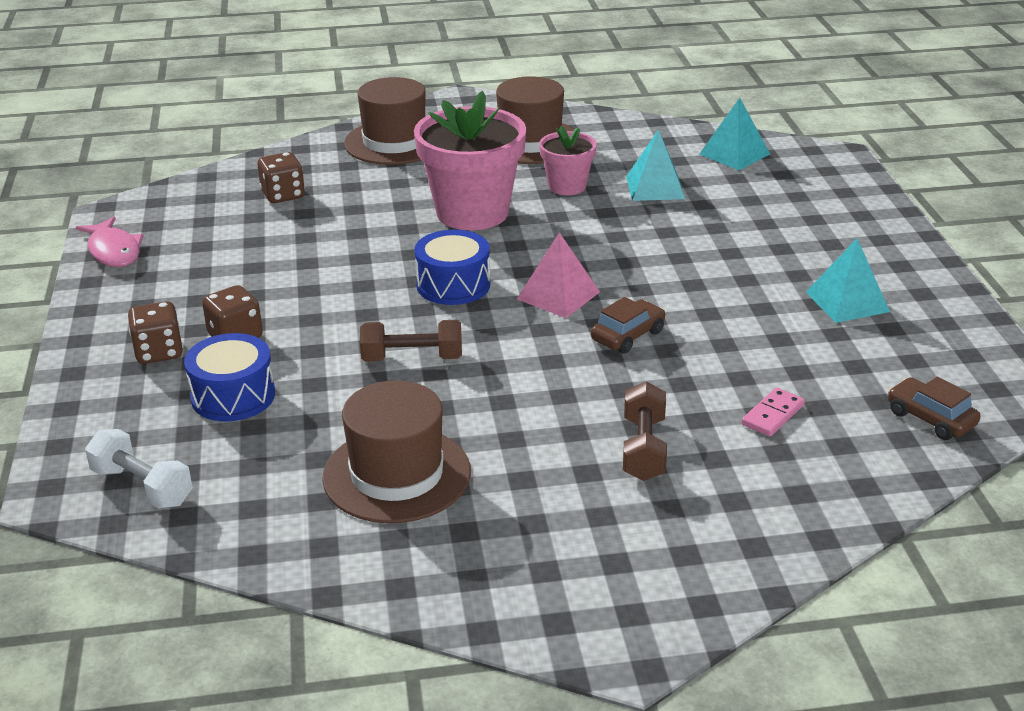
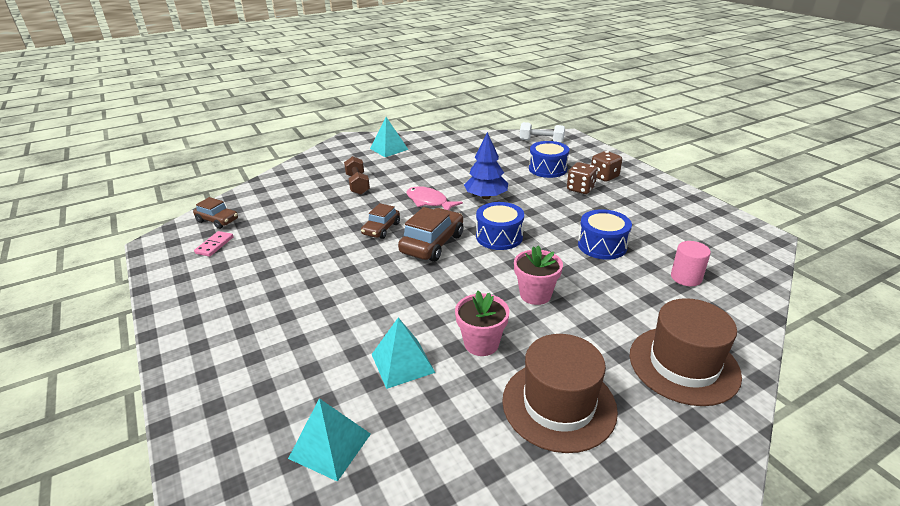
camera: 160 degrees right, 0 degrees up
pink fish [76,217,144,267] -> pink fish moved to [407,186,463,210]
brown dice [257,152,305,203] -> pink cylinder [671,241,711,286]
brown hat [322,380,471,523] -> none
brown dumbbell [360,320,462,362] -> blue tree [464,132,508,199]
pink flower pot [414,91,526,230] -> pink flower pot [514,246,563,305], size x0.54
pink pyramid [517,232,600,318] -> brown car [398,207,463,262]
pink domino [742,388,805,436] -> pink domino moved to [194,231,234,257]
turquoise pyramid [806,238,890,323] -> turquoise pyramid moved to [370,117,408,157]
none -> blue drum [578,209,632,260]

